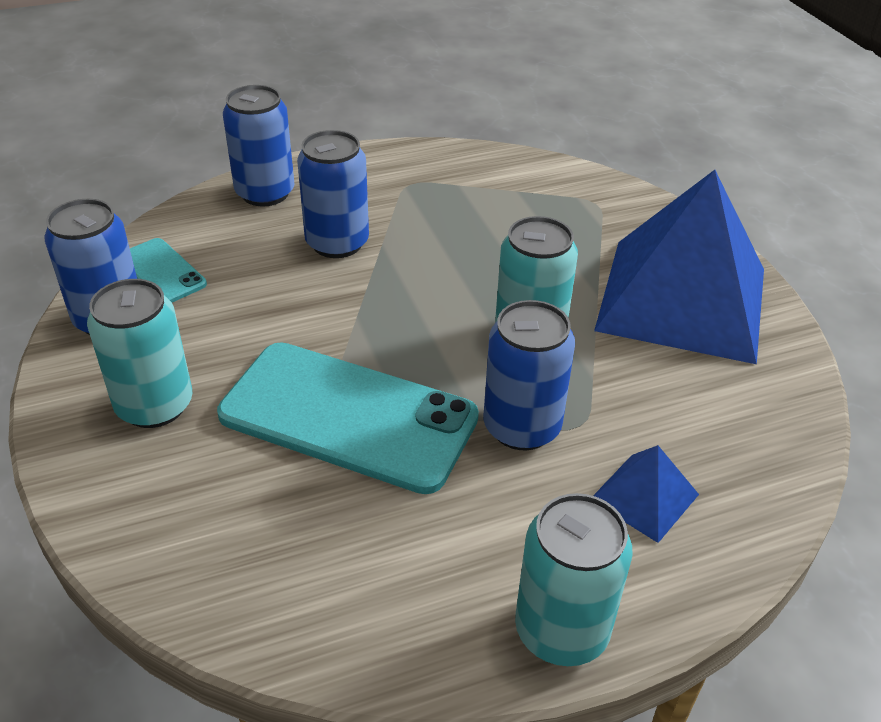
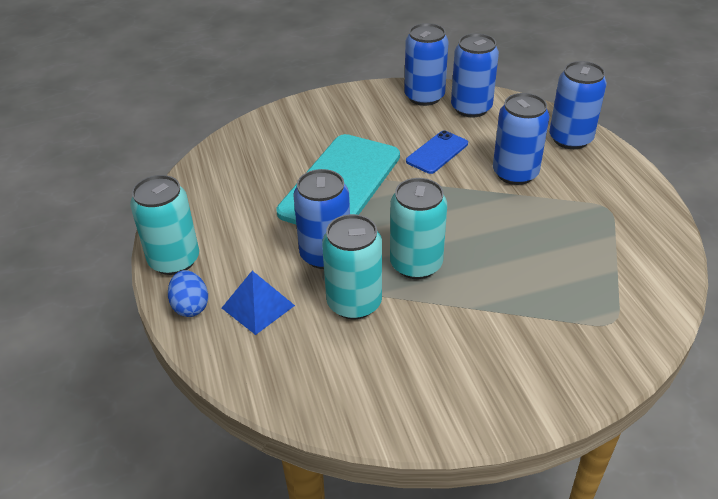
camera: 95 degrees right, 0 degrees up
turquoise can [87,279,193,428] -> turquoise can moved to [322,214,382,319]
turquoise phone [130,238,207,303] -> blue can [451,33,499,118]
blue pyramid [594,170,764,364] -> none
none -> blue egg [168,270,208,317]
none -> blue phone [406,131,468,174]

